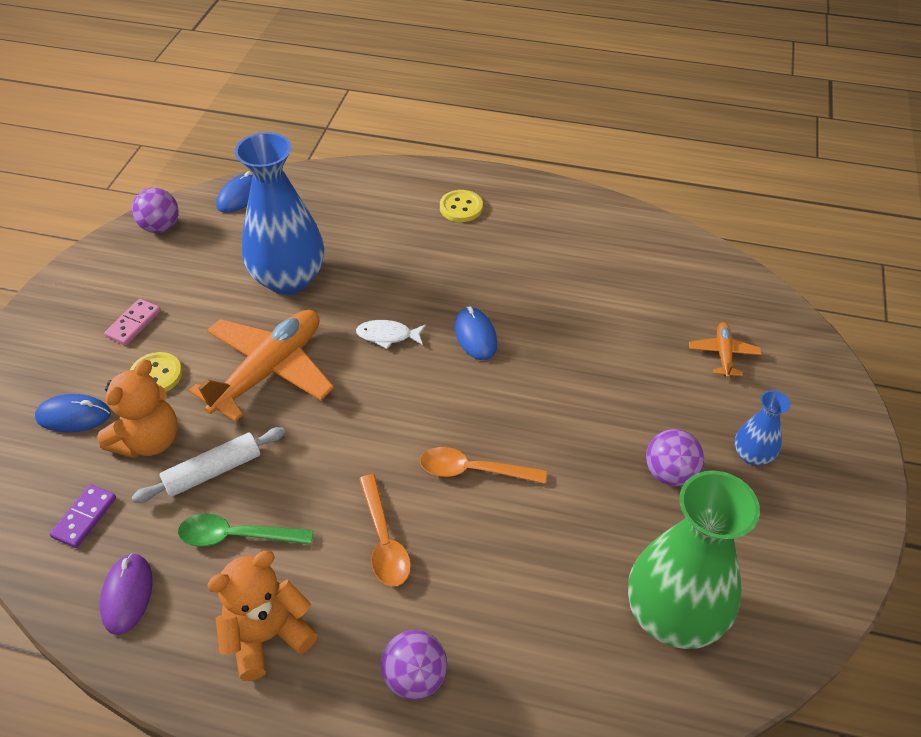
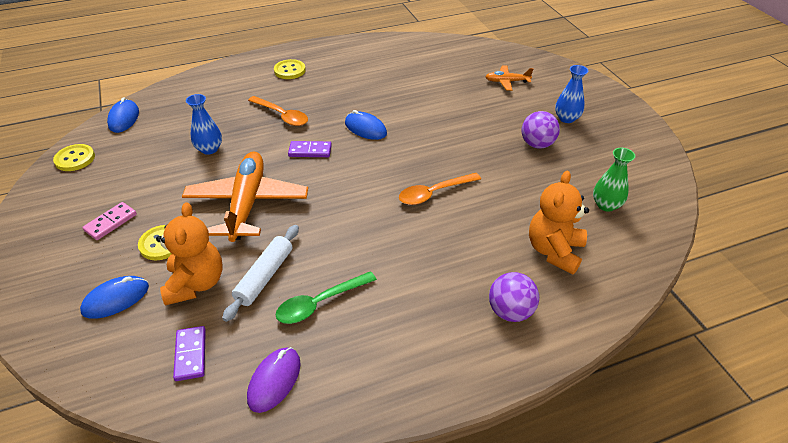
camera: 35 degrees left, 5 degrees down
purple mouse [100,553,153,635] -> purple mouse turned 60 degrees clockwise [247,347,301,413]
pink domino [104,299,161,345] -> pink domino turned 45 degrees clockwise [82,202,137,240]
purple ball [132,188,179,233] -> yellow button [53,144,95,171]
orange teddy bear [207,551,318,681] -> orange teddy bear moved to [529,171,589,275]
blue vase [235,132,324,295] -> blue vase [186,94,222,155], size x0.47
white fish [356,320,426,349] -> purple domino [288,141,332,157]
orange spoon [359,474,411,587] -> orange spoon moved to [248,96,308,126]
green vase [628,471,760,649] -> green vase [593,148,635,212], size x0.47
orange plane [689,322,762,378] -> orange plane turned 60 degrees counterclockwise [485,65,533,91]

